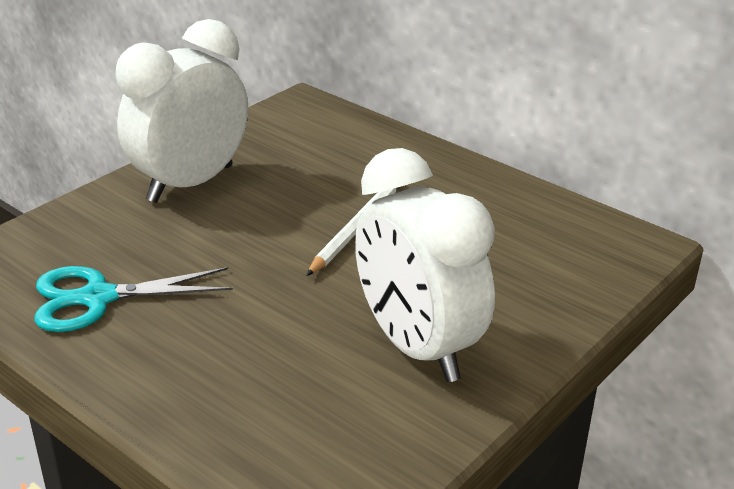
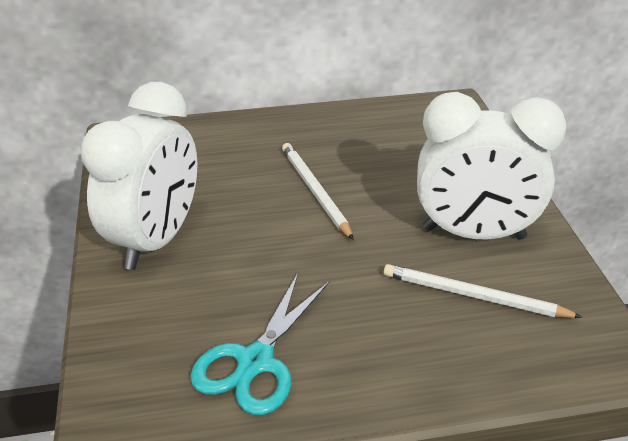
camera: 50 degrees left, 5 degrees up
white clock [116,19,248,203] -> white clock turned 150 degrees counterclockwise [80,82,198,270]
none -> white pencil [384,264,582,318]

